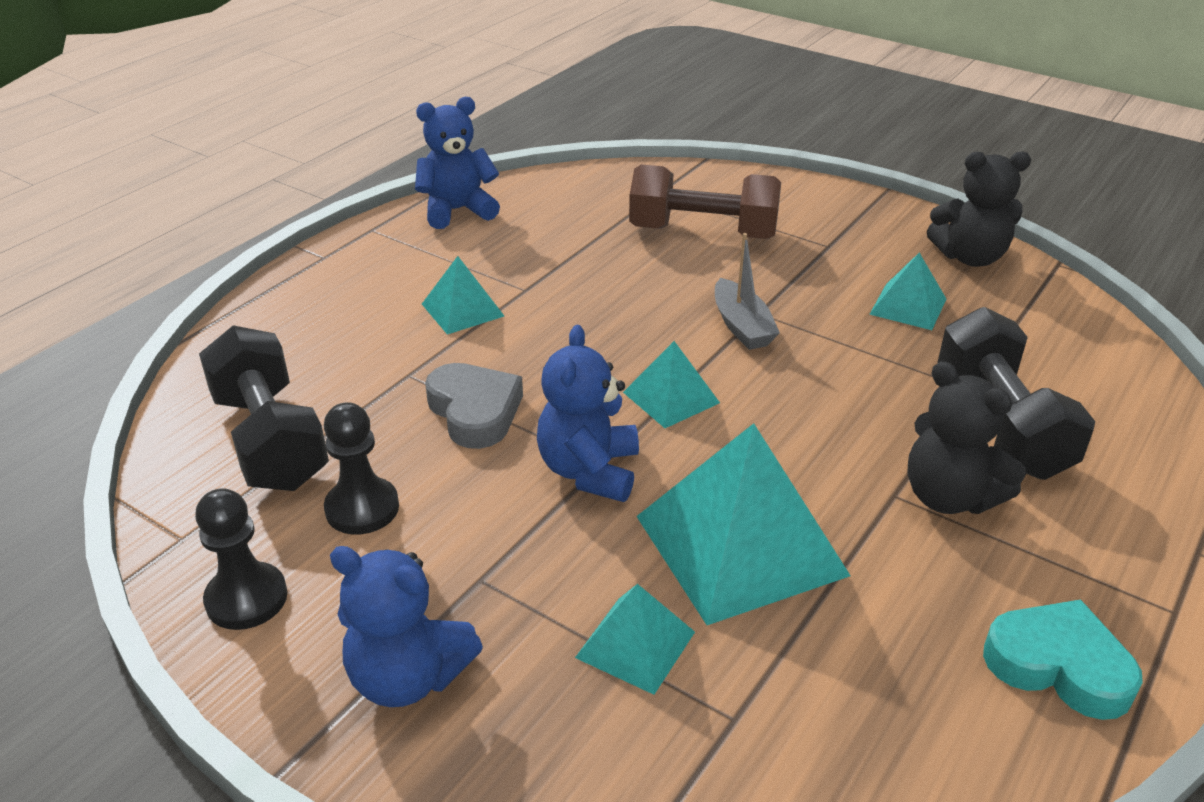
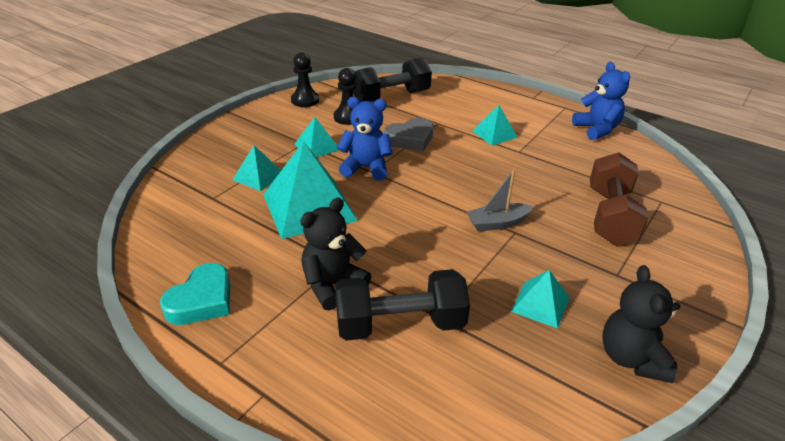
camera: 90 degrees right, 0 degrees up
blue teddy bear [330,546,483,707] -> none
turquoise pyramid [623,341,720,428] -> turquoise pyramid moved to [294,117,339,157]

